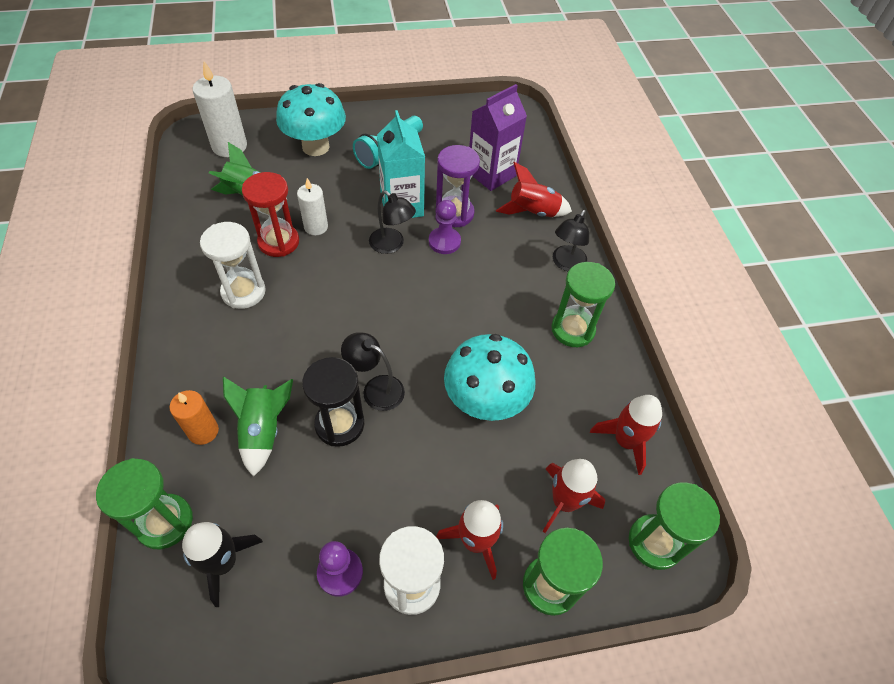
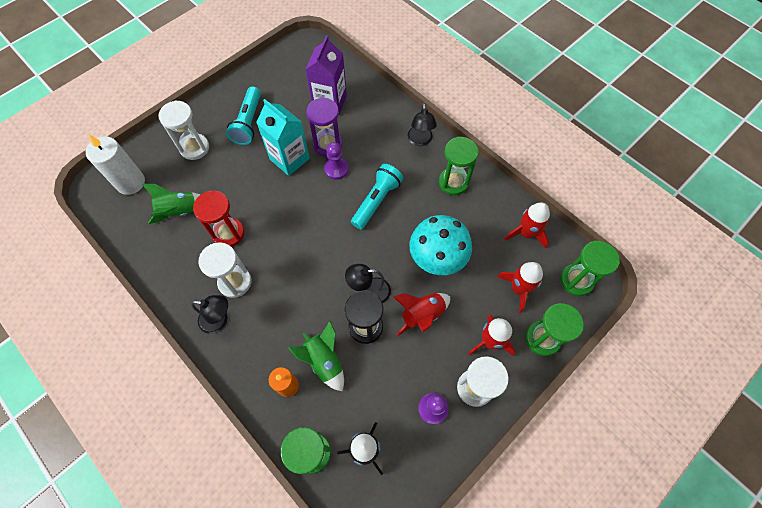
camera: 30 degrees left, 10 degrees up
turquoise mushroom [276,83,346,156] -> white hourglass [159,100,209,160]
white candle [297,178,328,235] -> none
black lamp [369,190,416,254] -> black lamp moved to [191,295,228,334]
red rocket [496,162,572,217] -> red rocket moved to [393,293,450,336]
none -> turquoise flashlight [351,164,403,229]

